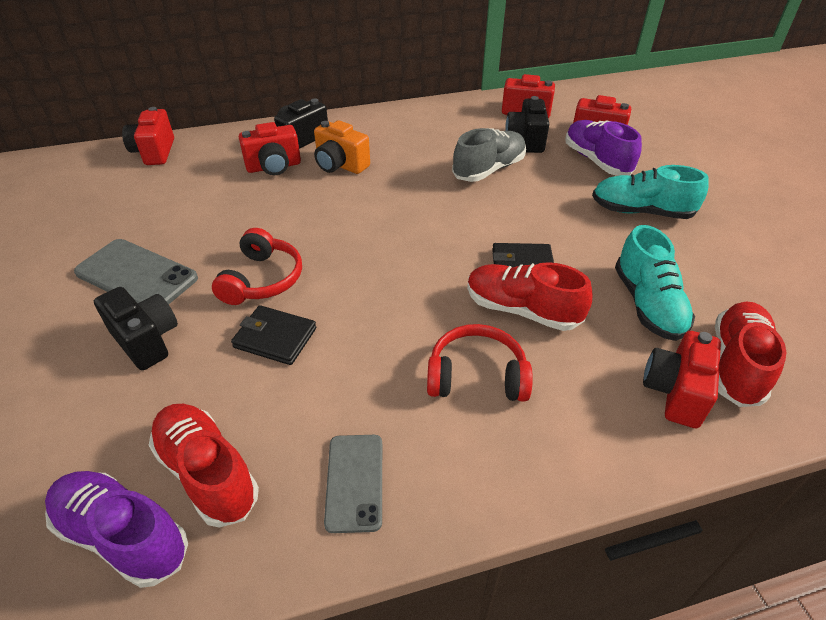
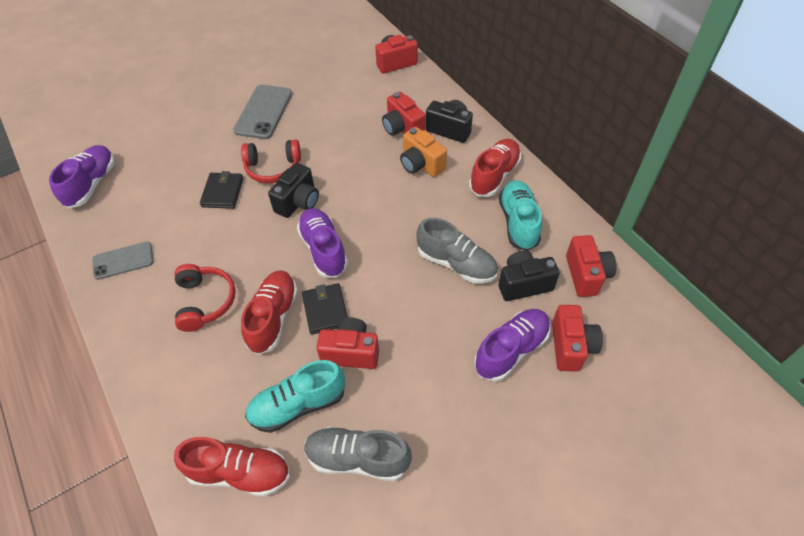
camera: 75 degrees right, 10 degrees up
black camera [94,287,178,370] -> black camera moved to [268,163,319,218]
red shoe [148,404,259,528] -> red shoe moved to [469,139,521,197]
orange camera [314,120,370,174] -> orange camera turned 60 degrees counterclockwise [400,127,447,177]
turquoise shoe [592,165,709,219] -> turquoise shoe moved to [499,180,542,251]
red camera [643,331,721,428] -> red camera moved to [316,317,379,369]
none -> purple shoe [297,208,348,278]
none -> grey shoe [304,426,412,481]

